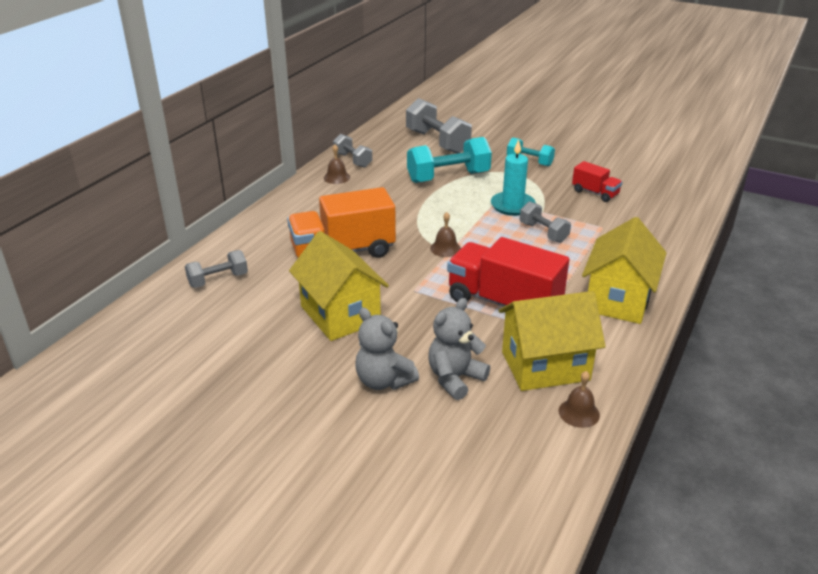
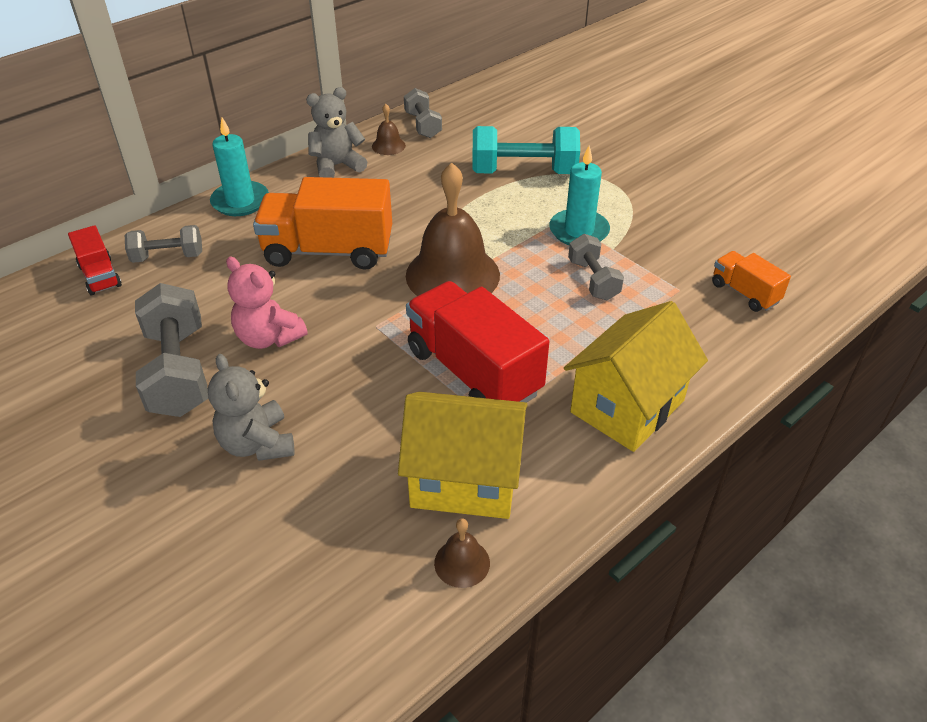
camera: 20 degrees right, 10 degrees up
yellow house [289,231,389,341] -> pink teddy bear [226,257,308,349]
grey dumbbell [406,98,472,154] -> grey dumbbell moved to [135,283,208,417]
grey teddy bear [428,298,490,400] -> grey teddy bear moved to [306,87,367,178]
brown bell [430,212,461,257] -> brown bell [406,162,500,296], size x2.33
turquoise dumbbell [507,138,555,167] -> none
red truck [572,161,622,202] -> red truck moved to [68,225,122,295]
none -> turquoise candle [210,118,269,216]
none -> orange truck [712,251,791,312]

